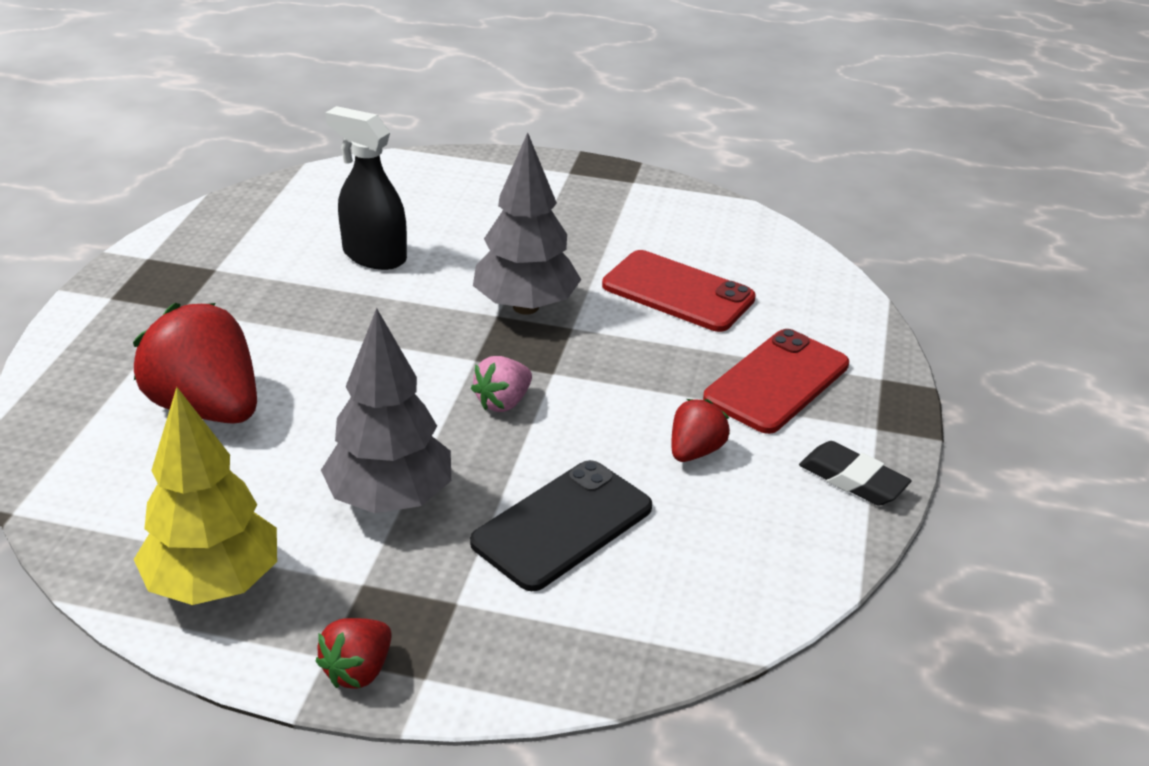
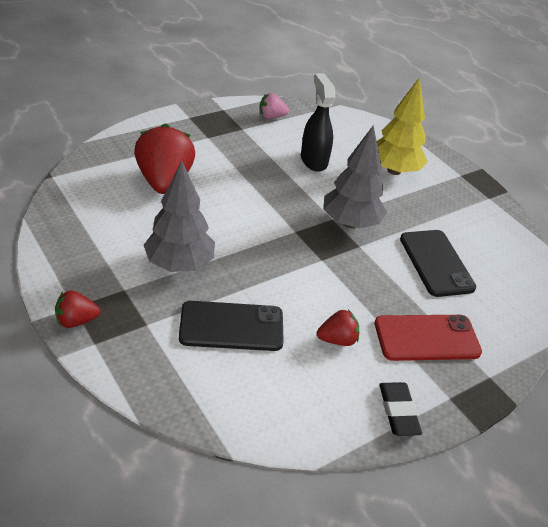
camera: 40 degrees right, 5 degrees up
yellow tree [134,387,277,605] -> yellow tree moved to [377,77,428,175]
pink strawberry [471,356,532,412] -> pink strawberry moved to [259,93,289,119]
red phone [602,250,756,332] -> black phone [400,230,476,297]

